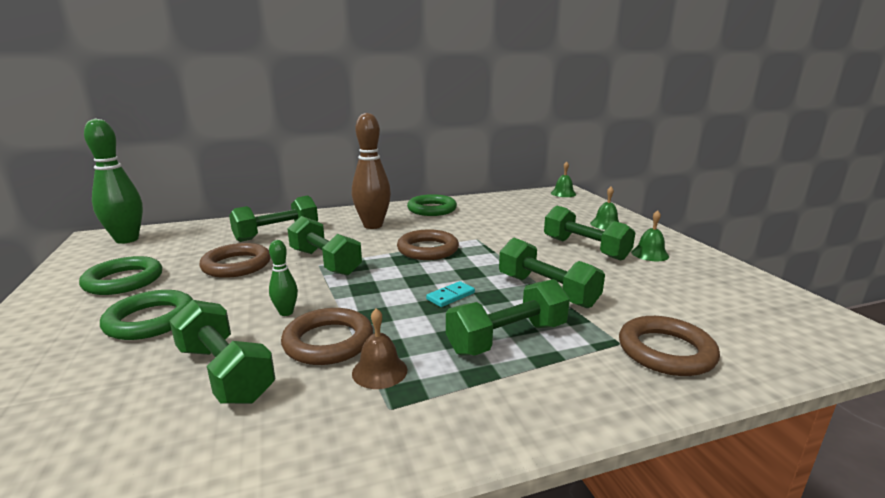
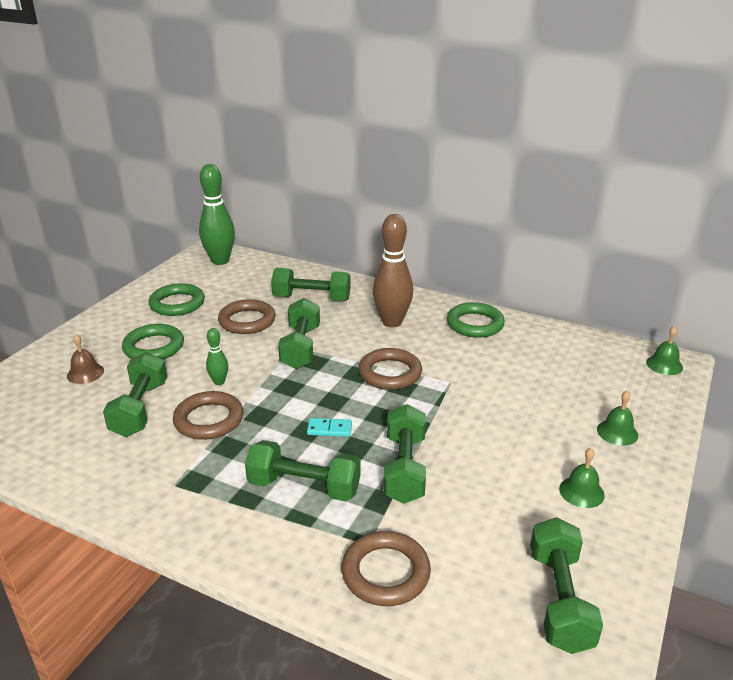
camera: 45 degrees right, 10 degrees up
brown bell [352,308,408,389] -> brown bell moved to [67,334,104,384]
green dumbbell [544,206,635,261] -> green dumbbell moved to [530,517,603,654]

